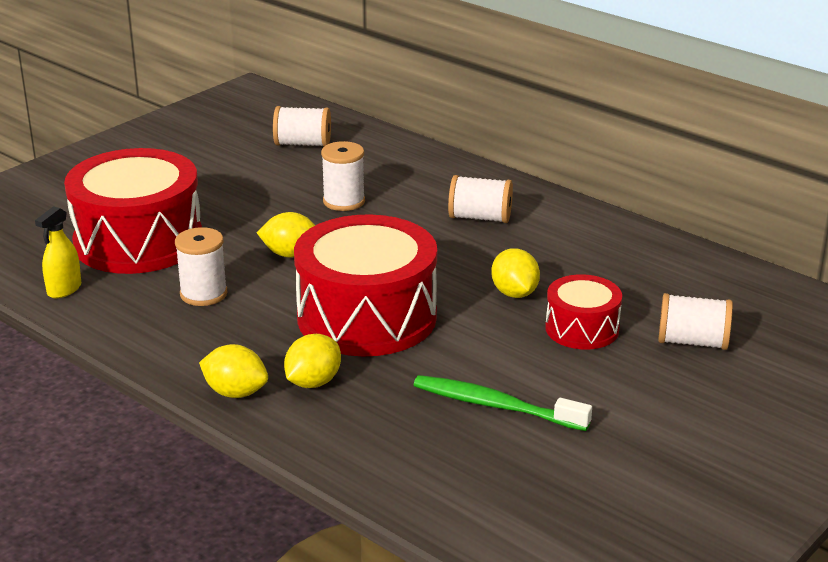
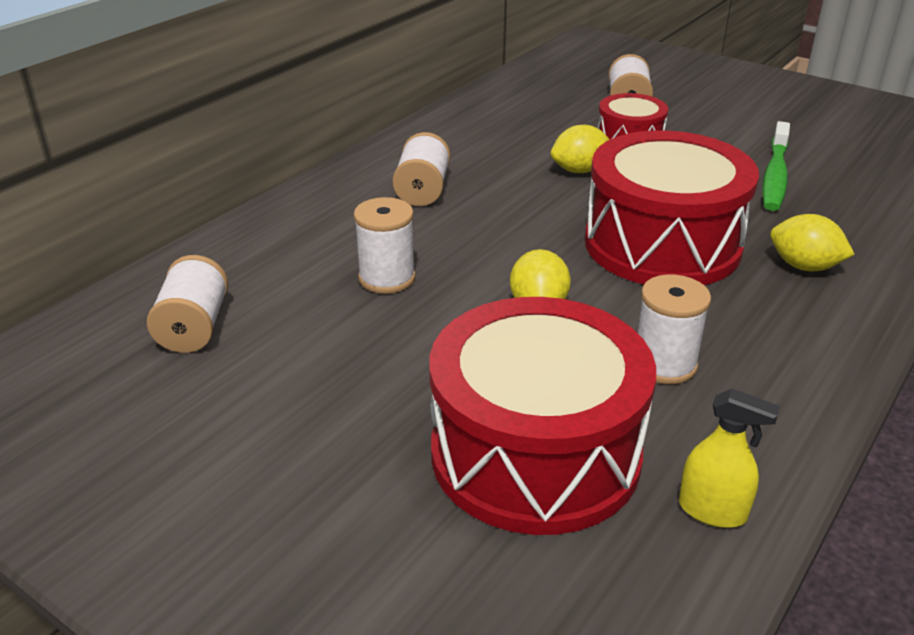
camera: 95 degrees left, 5 degrees up
yellow lemon [199,344,268,398] -> none

